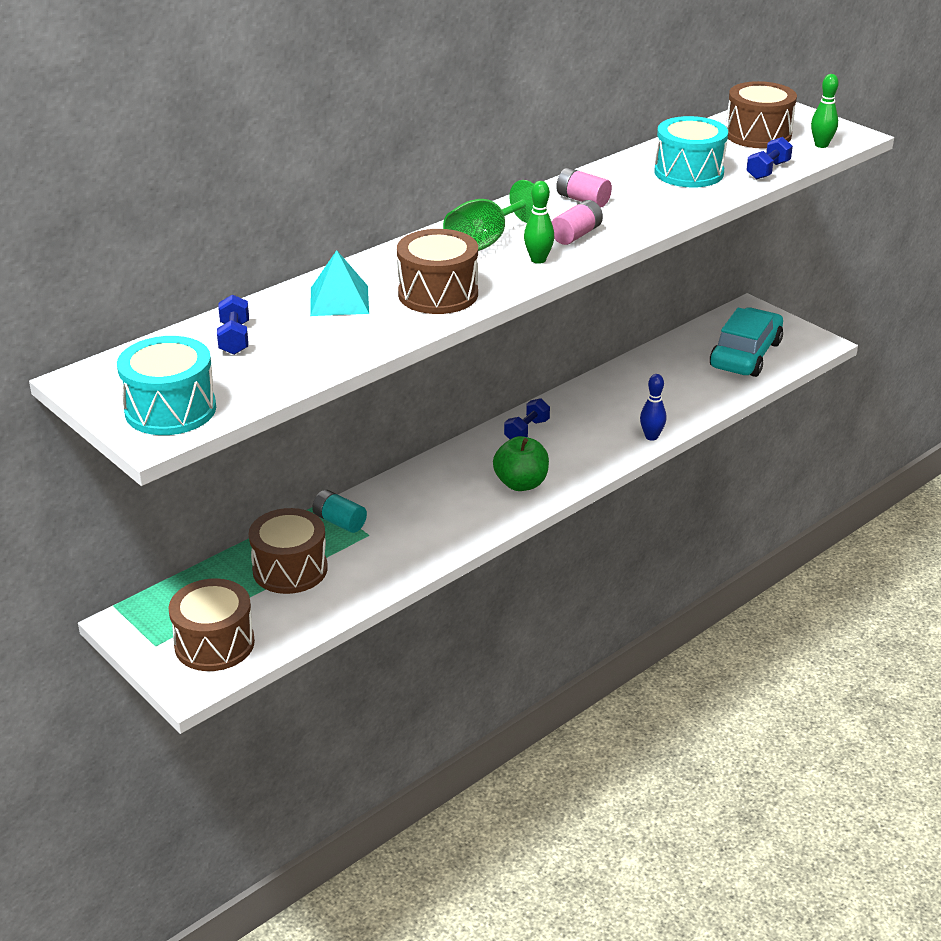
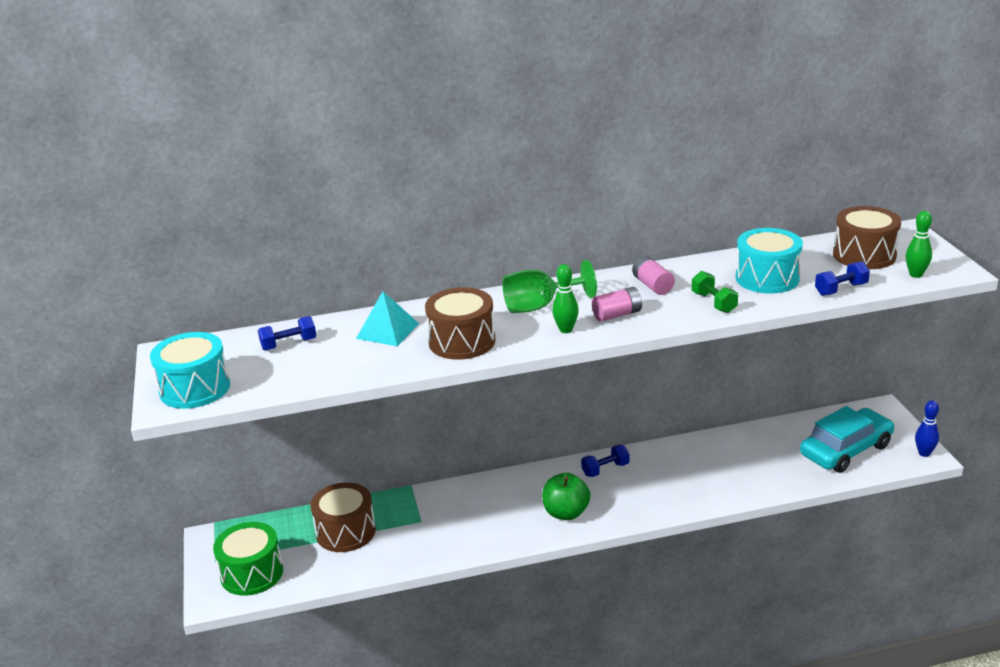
camera: 30 degrees right, 5 degrees down
brown drum [168,579,255,671] -> green drum [213,522,283,596]
blue dumbbell [217,294,249,355] -> blue dumbbell turned 45 degrees clockwise [258,316,316,351]
turquoise battery [312,490,367,533] -> none
blue bowling pin [640,374,666,441] -> blue bowling pin moved to [915,400,939,457]
none -> green dumbbell [692,271,738,313]

